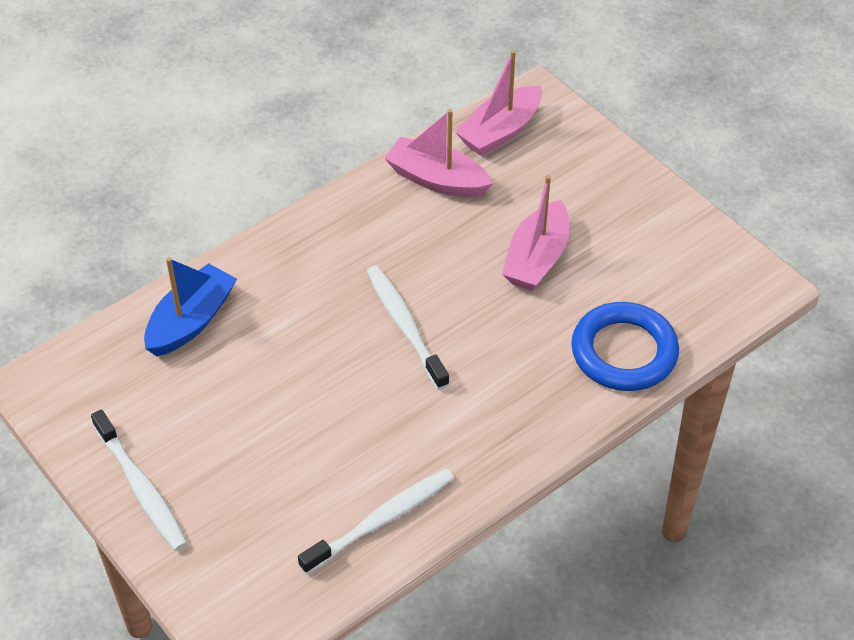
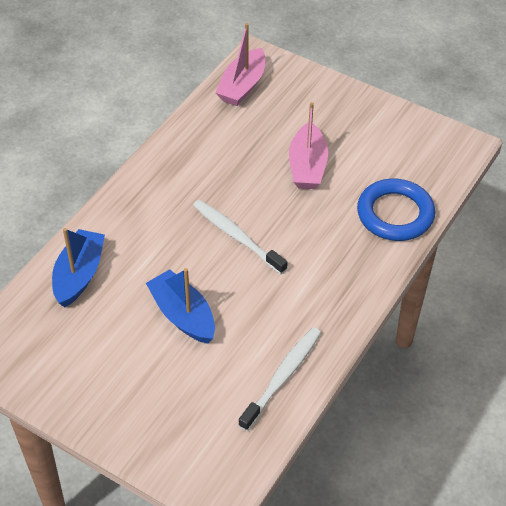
camera: 20 degrees left, 0 degrees up
white toothbrush [91,409,187,551] -> none
pink boat [384,109,493,198] -> none
none -> blue boat [146,268,215,344]

